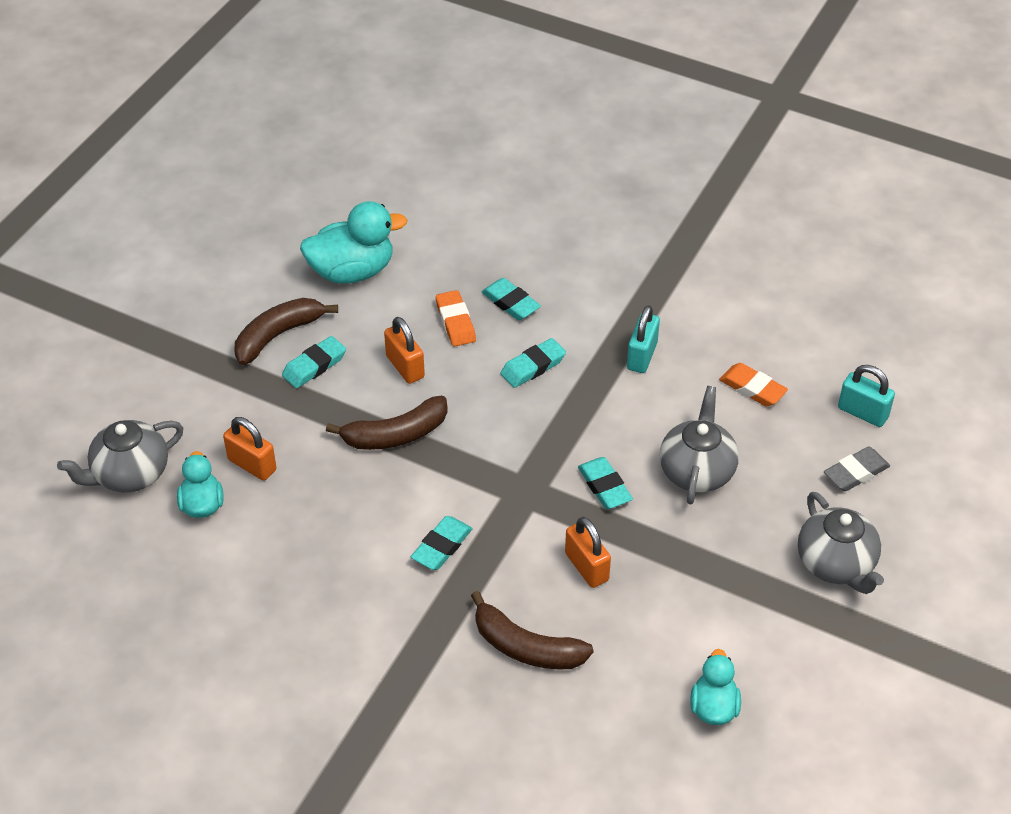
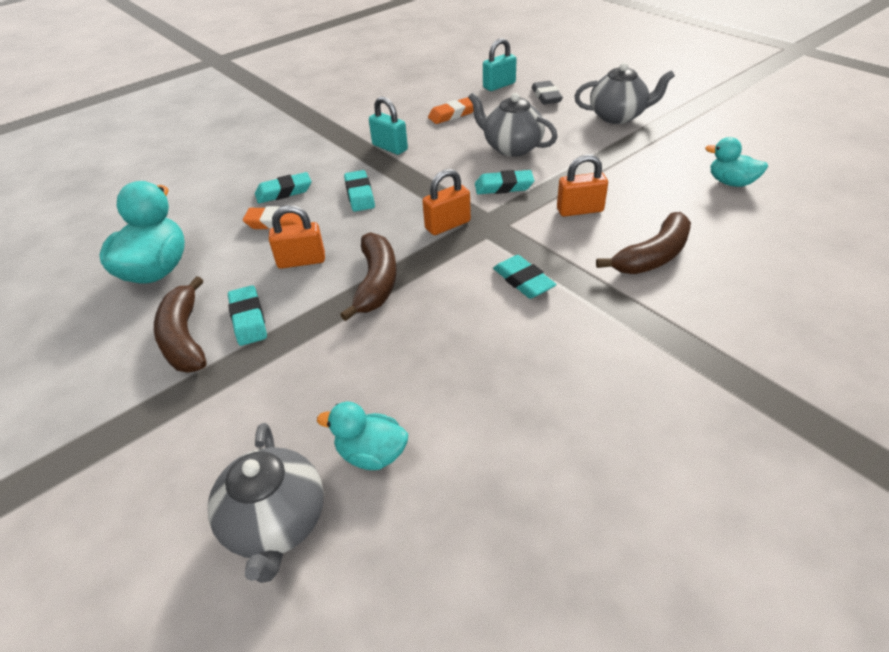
camera: 65 degrees left, 5 degrees down
orange padlock [223,417,277,481] -> orange padlock moved to [422,169,471,235]

